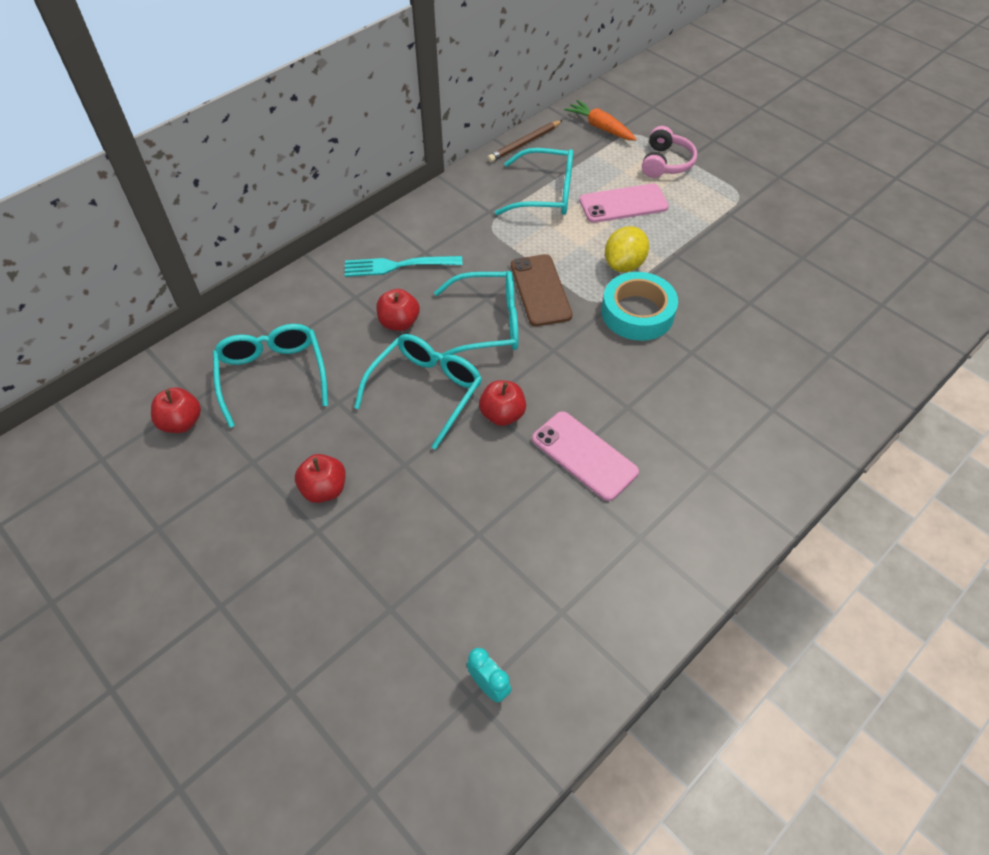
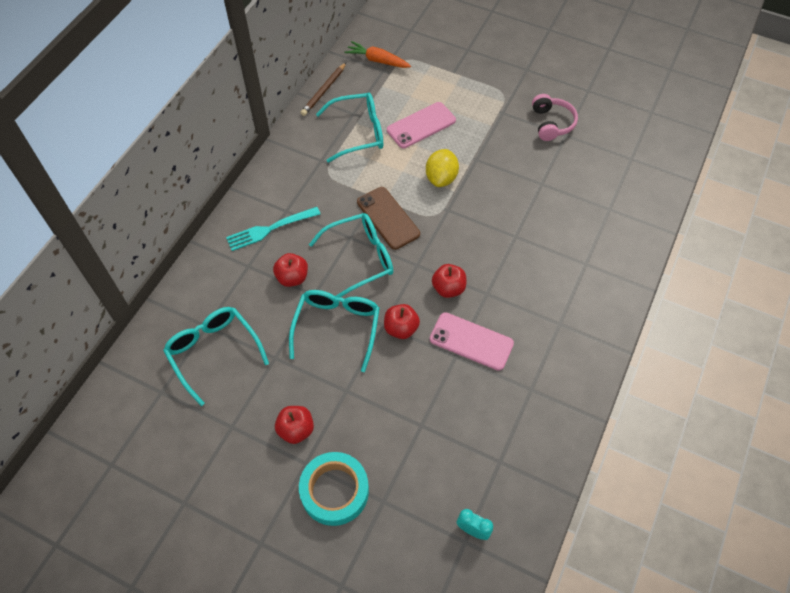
camera: 20 degrees left, 5 degrees up
red apple [151,387,201,433] -> red apple moved to [432,264,466,298]
turquoise tape [602,272,678,341] -> turquoise tape moved to [299,452,369,526]
pink headphones [642,126,697,178] -> pink headphones moved to [532,94,578,141]

